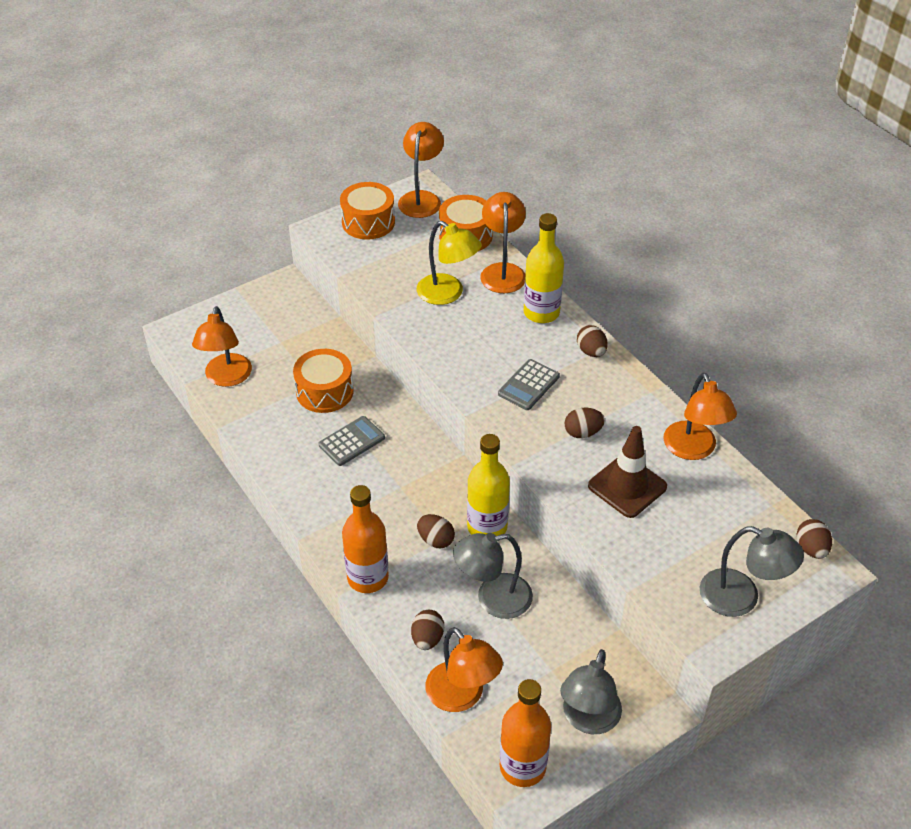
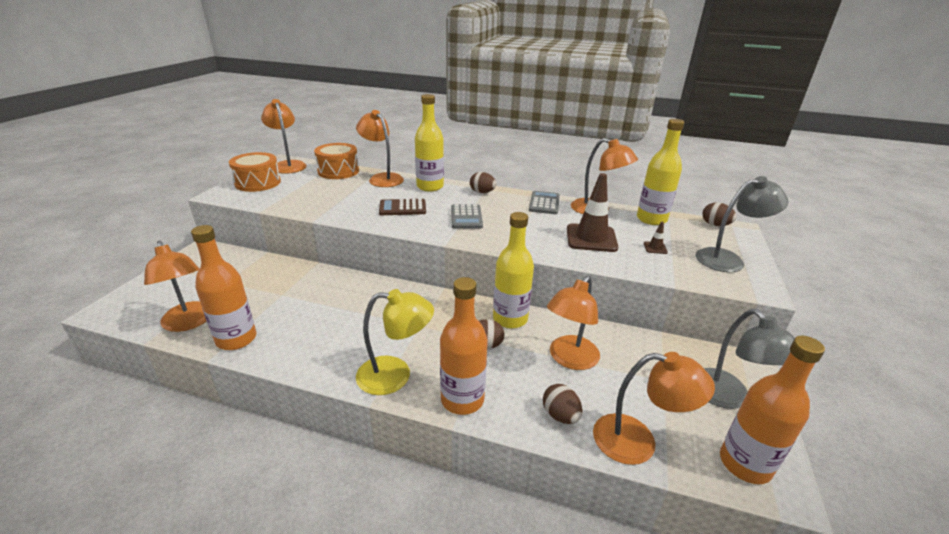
camera: 40 degrees left, 15 degrees down
orange drum [293,349,354,413] -> none
grey calculator [319,416,385,466] -> grey calculator moved to [529,191,560,214]
yellow lamp [417,221,482,305] -> yellow lamp moved to [356,289,434,395]
grey lamp [453,533,533,619] -> orange lamp [547,275,600,370]
brown egg [564,408,605,438] -> none
none -> orange bottle [191,225,257,350]
none -> brown calculator [379,199,426,215]
none -> yellow bottle [637,119,685,225]
none -> brown traffic cone [644,222,668,254]

